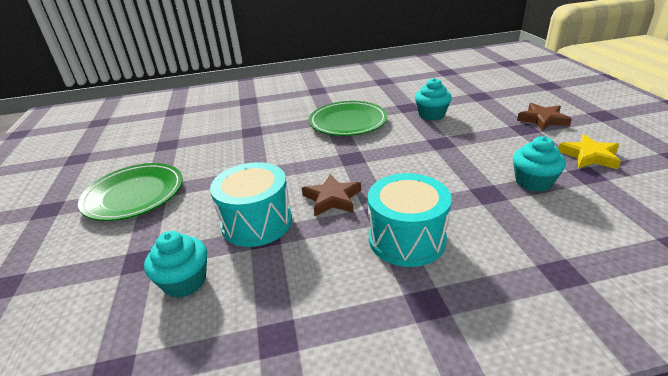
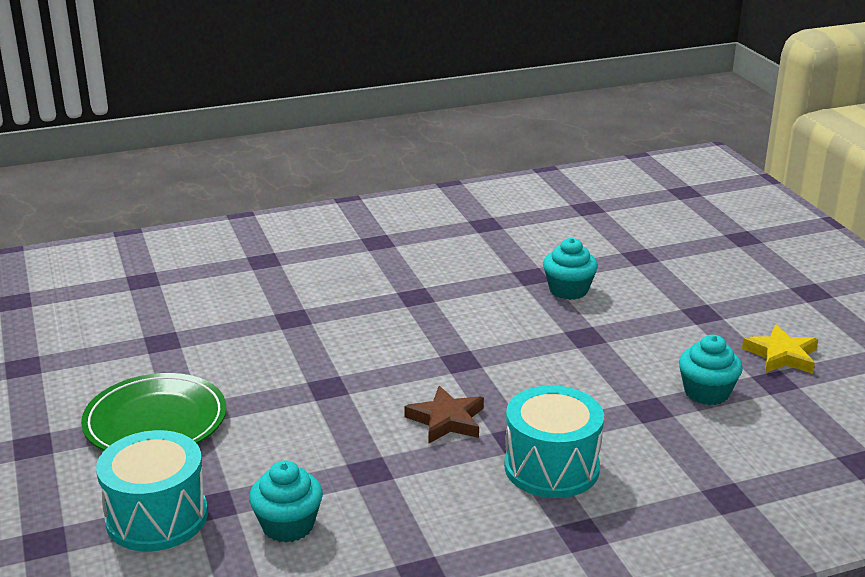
camera: 10 degrees left, 5 degrees down
turquoise drum [210,162,292,247] -> turquoise drum moved to [96,430,208,551]
green plate [309,101,388,136] -> none
brown star [517,103,572,131] -> none

